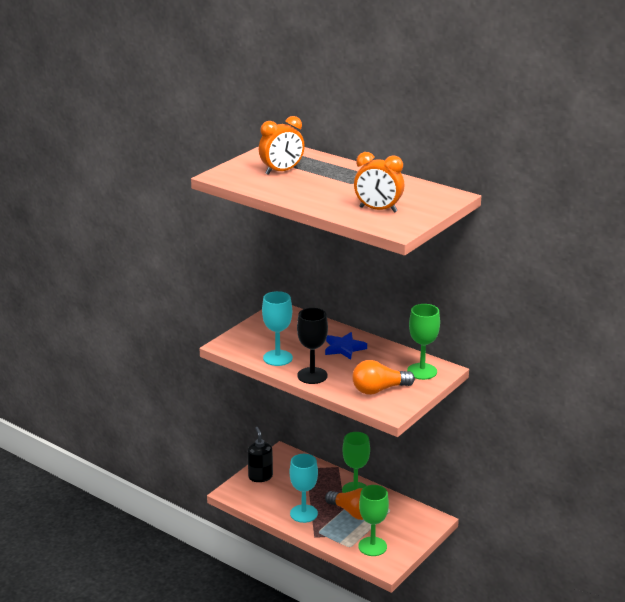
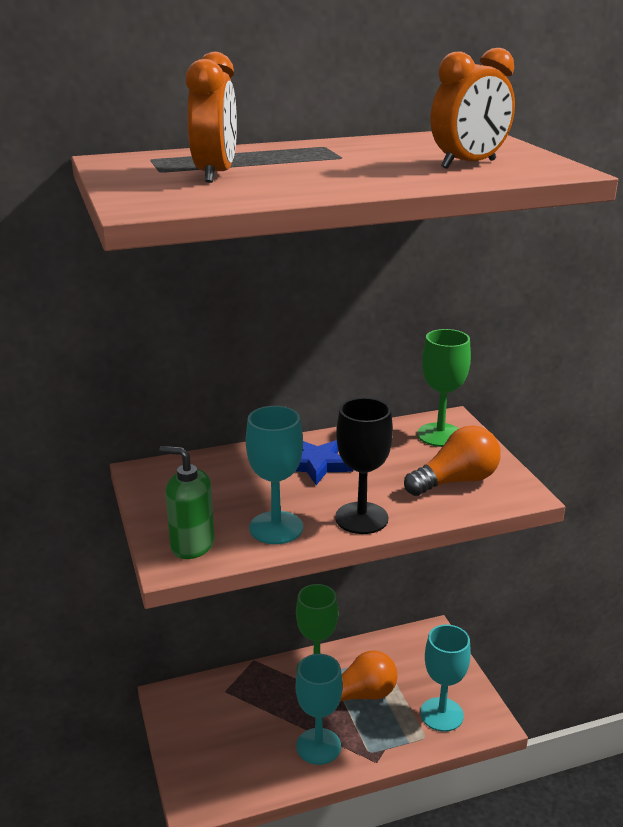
camera: 55 degrees left, 0 degrees up
black soap dispenser [248,427,273,482] -> none
orange light bulb [352,360,415,395] -> orange light bulb turned 135 degrees counterclockwise [404,425,501,496]
green goblet [358,485,389,556] -> turquoise goblet [420,625,471,732]
none -> green soap dispenser [159,446,214,559]

